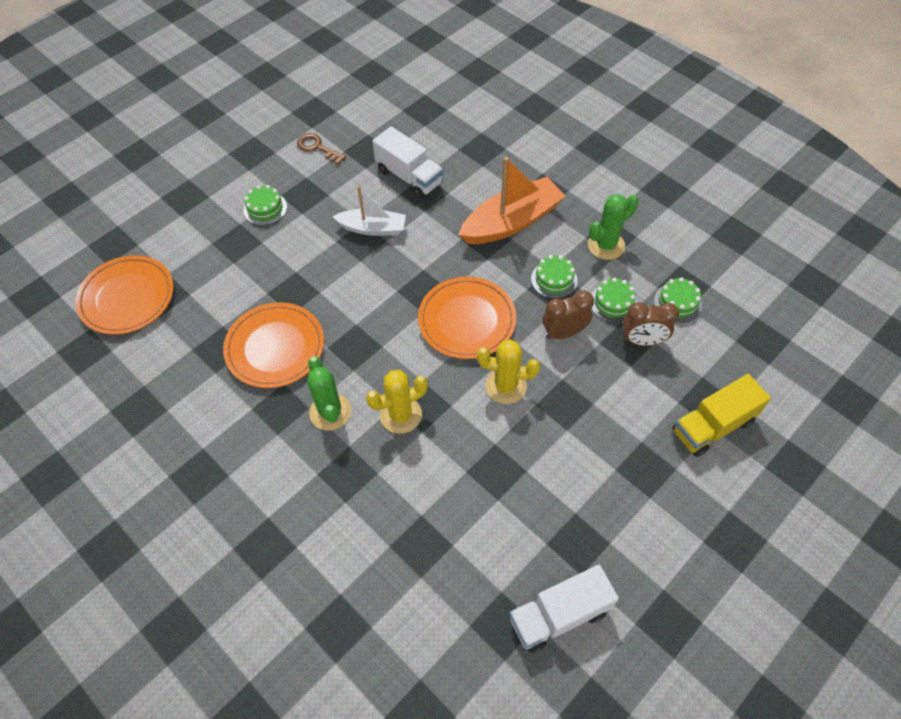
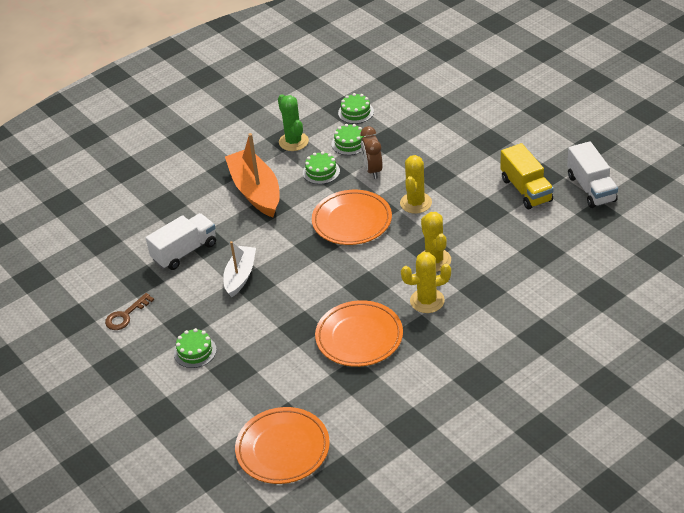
camera: 80 degrees left, 15 degrees down
green cactus [307,357,351,431] -> yellow cactus [401,252,451,313]
brown clock [623,302,679,346] -> none
yellow truck [672,374,771,457] -> yellow truck moved to [500,143,554,209]

